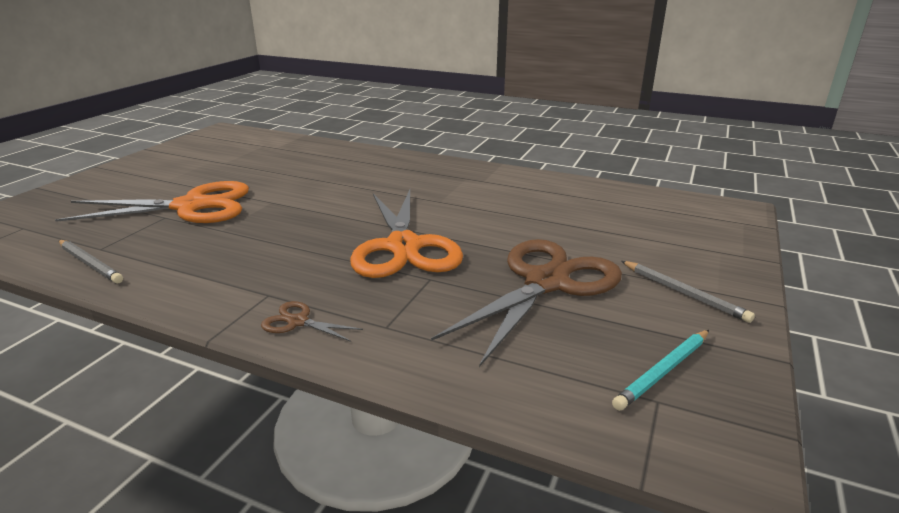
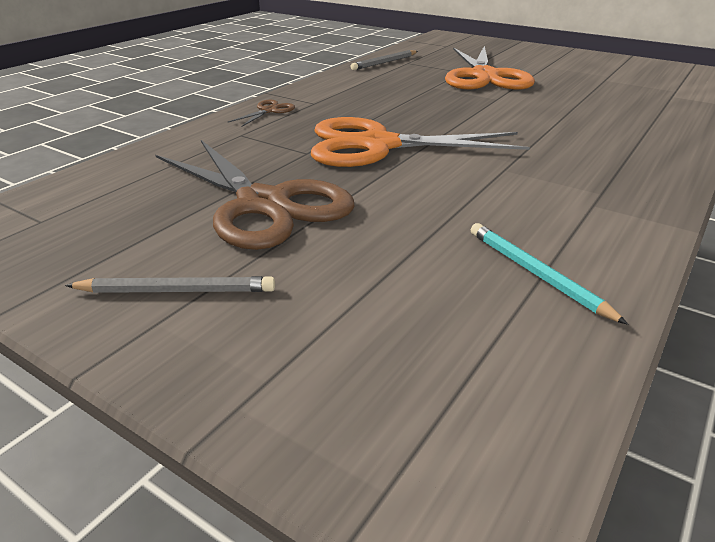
camera: 100 degrees right, 5 degrees up
turquoise pencil [612,330,709,411] -> turquoise pencil moved to [471,223,628,325]
grey pencil [621,261,755,323] -> grey pencil turned 150 degrees counterclockwise [65,276,275,293]

